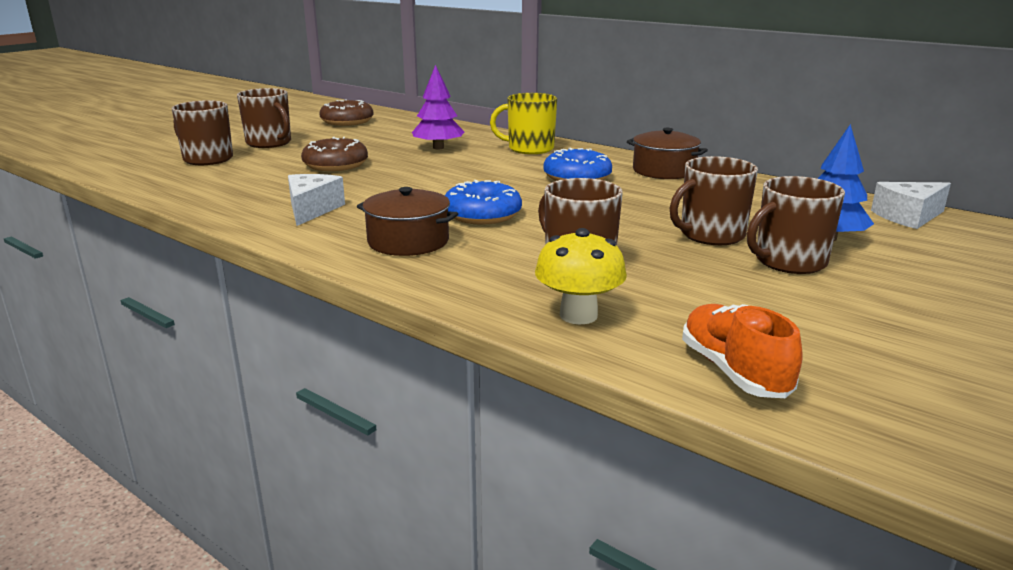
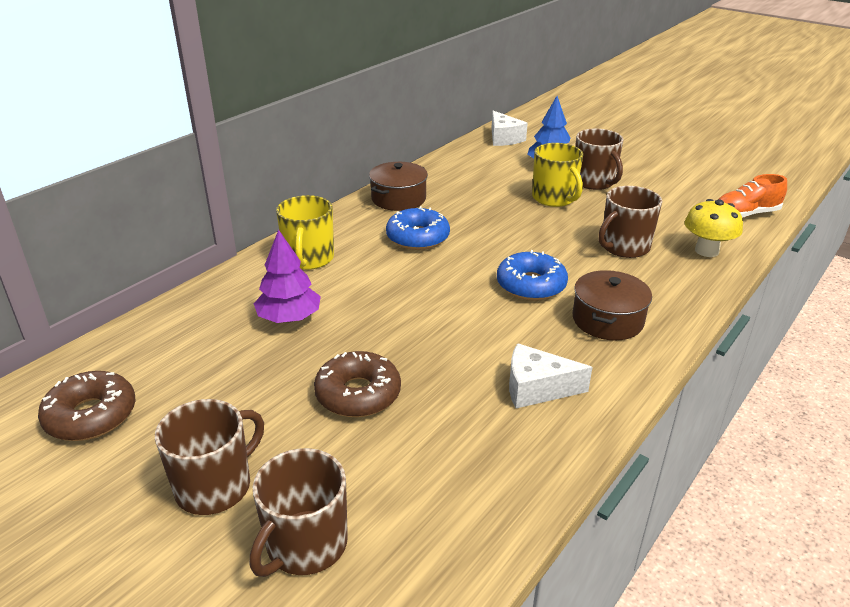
camera: 90 degrees left, 10 degrees up
brown mug [670,156,758,245] -> yellow mug [532,143,583,207]

